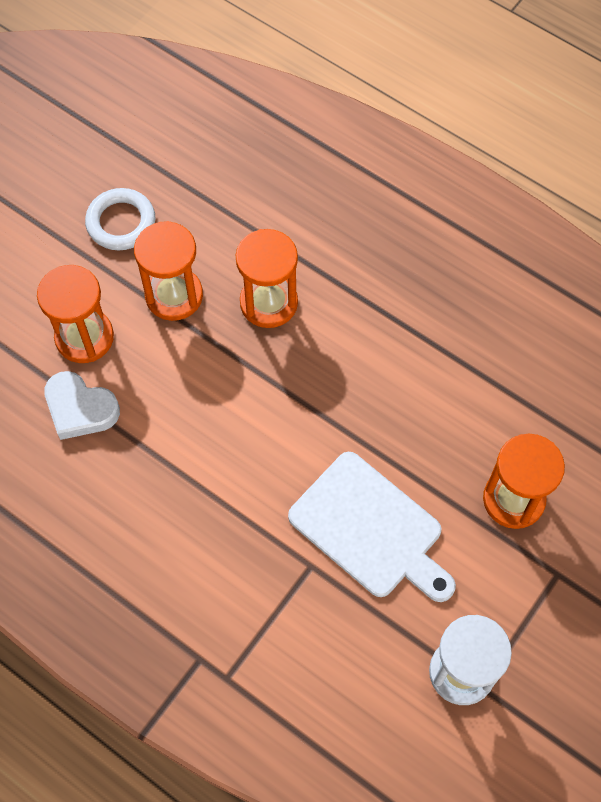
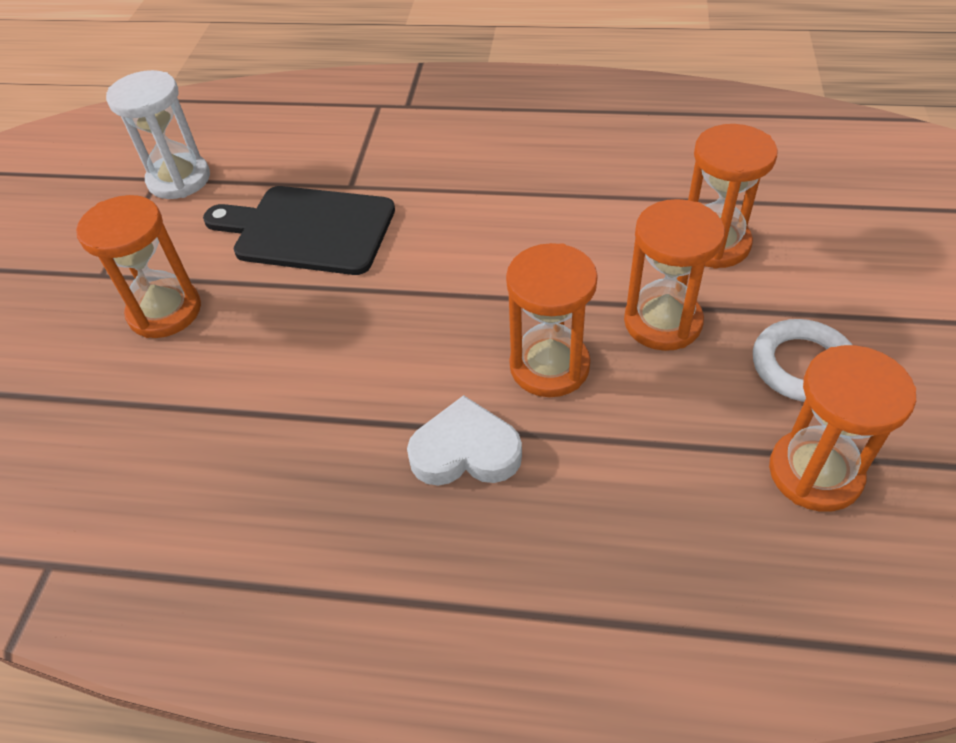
camera: 155 degrees right, 15 degrees down
white heart [44,371,120,440] -> white heart moved to [407,395,522,486]
white cutting board [288,452,456,602] -> black cutting board [203,186,395,275]
none -> orange hourglass [769,345,916,512]

